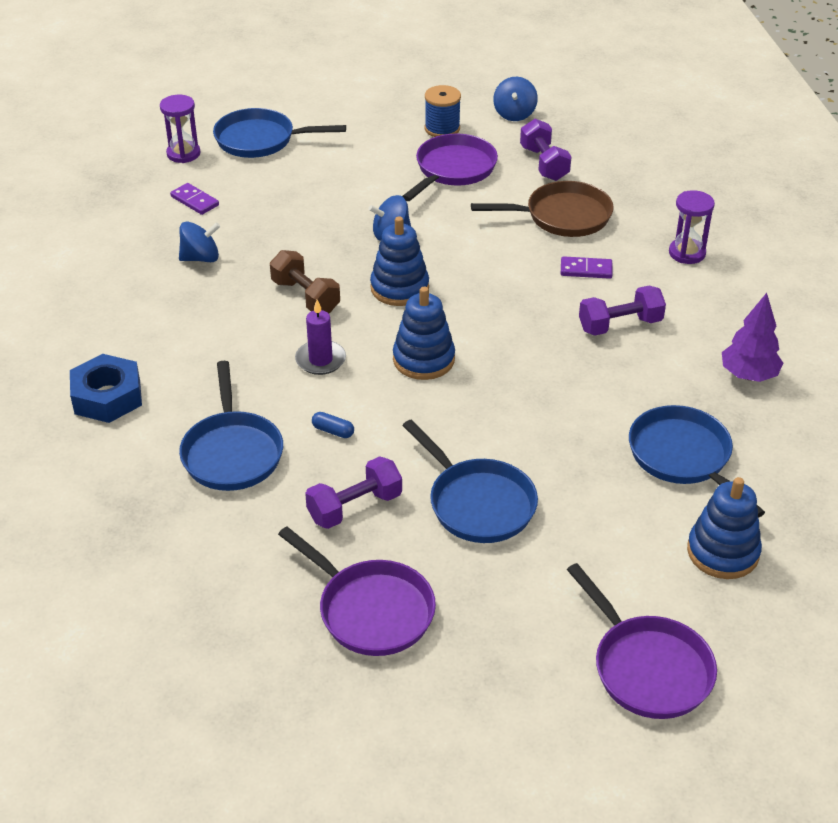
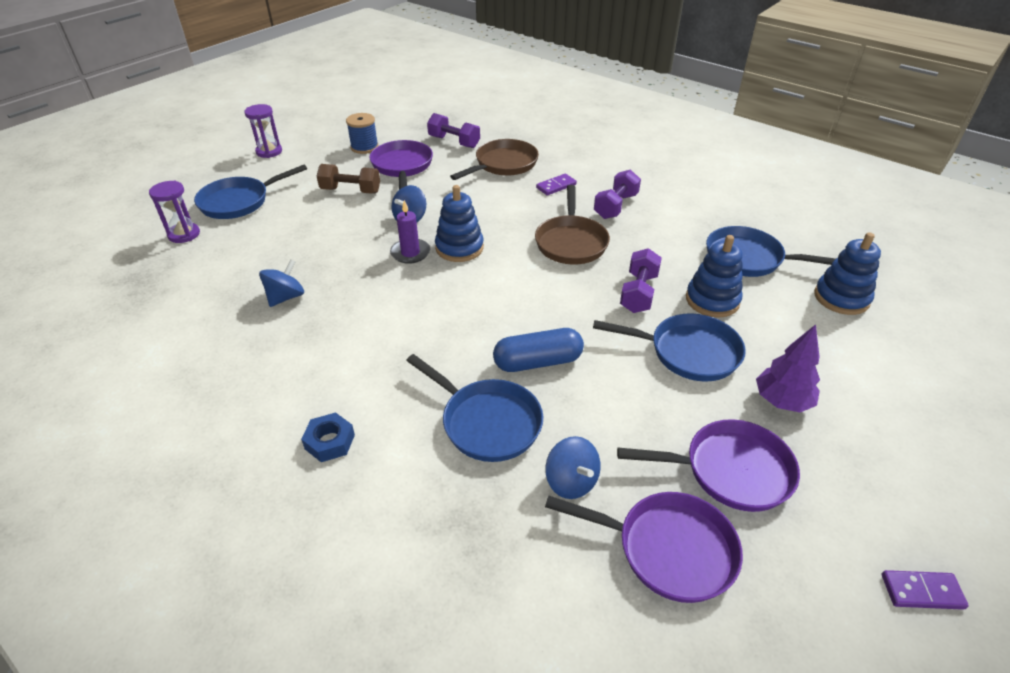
camera: 40 degrees left, 0 degrees up
blue nut [70,354,142,423] -> blue nut [301,413,355,462], size x0.64
purple domino [170,183,219,215] -> purple domino moved to [882,570,969,610]
brown dumbbell [270,250,340,314] -> brown dumbbell moved to [317,164,380,194]
purple candle [295,300,346,375] -> purple candle moved to [390,200,430,264]
purple dumbbell [305,456,402,529] -> purple dumbbell moved to [620,248,662,313]
blue capsule [312,412,354,438] -> blue capsule [493,328,584,372], size x2.21
blue stacking toy [393,287,455,380] -> blue stacking toy moved to [686,235,743,318]
blue spinning top [493,77,538,121] -> blue spinning top moved to [545,436,601,499]
purple pan [567,563,717,719] -> purple pan moved to [545,492,743,603]
purple hourglass [669,190,715,264] -> purple hourglass moved to [244,104,282,158]
purple tree [722,293,783,382] -> purple tree moved to [756,324,820,412]
none -> brown pan [535,185,610,265]

